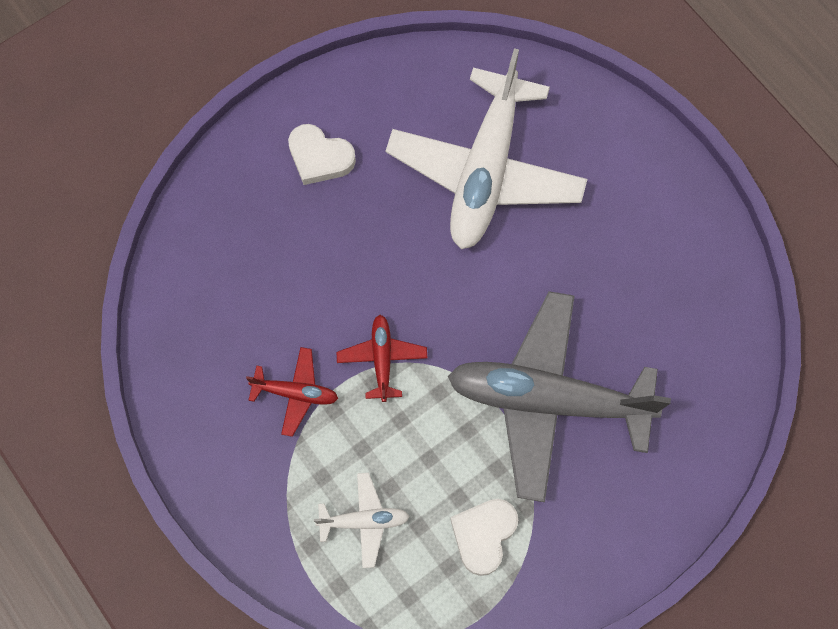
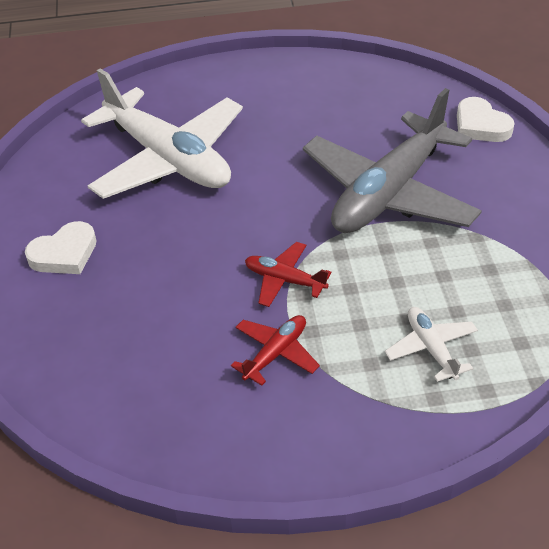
camera: 60 degrees left, 25 degrees down
white plane [314,473,410,568] -> white plane turned 45 degrees counterclockwise [385,307,478,382]
white heart [450,499,518,576] -> white heart moved to [457,97,515,142]

